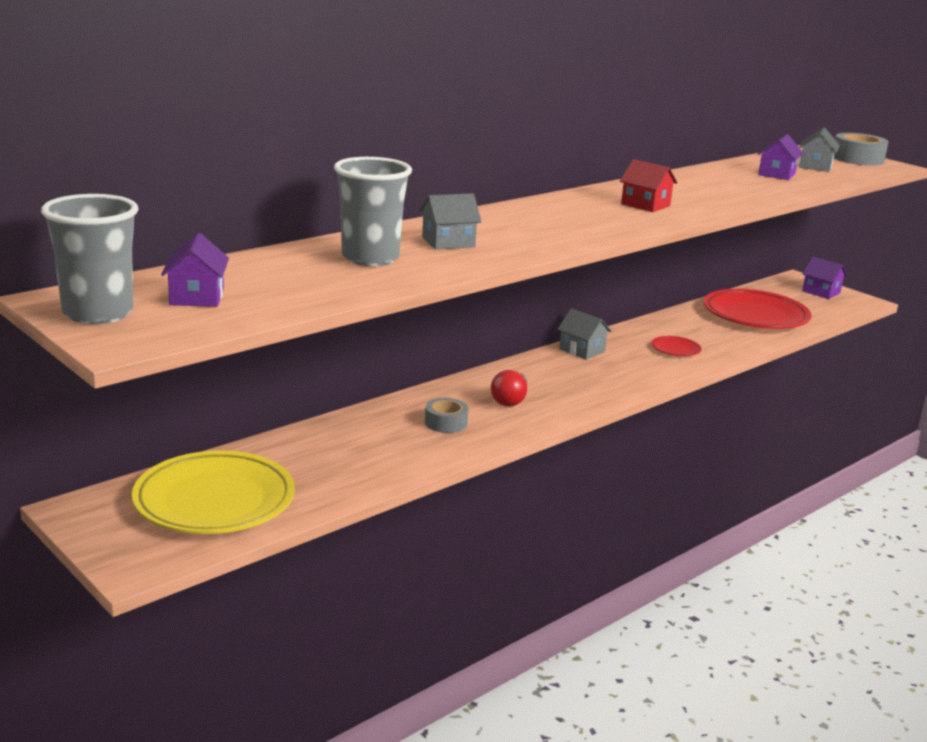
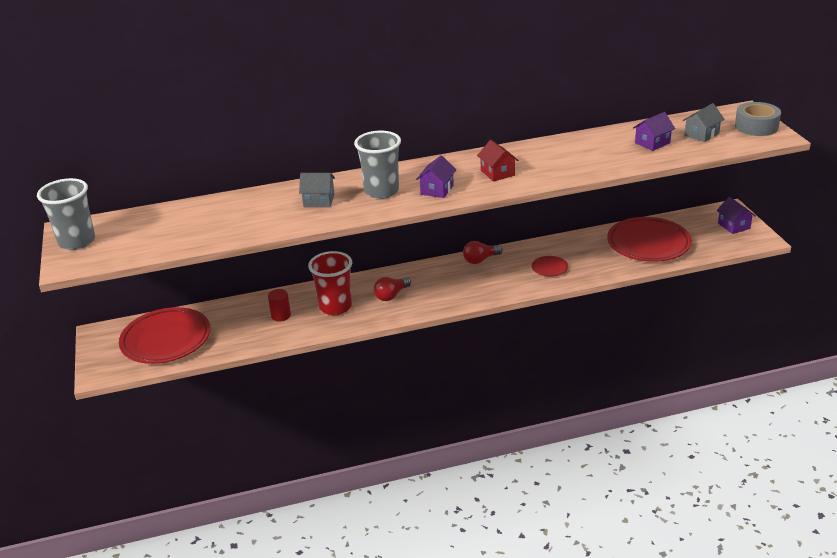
camera: 30 degrees right, 10 degrees up
yellow plate [132,450,295,534] -> red plate [119,307,210,364]
purple house [161,233,229,307] -> purple house moved to [416,155,456,198]
grey cup [334,157,412,266] -> grey cup moved to [354,131,401,199]
grey tape [425,398,468,433] -> red cup [308,251,352,315]
grey house [557,308,611,360] -> red light bulb [463,241,503,264]
none -> red cylinder [268,289,291,322]

